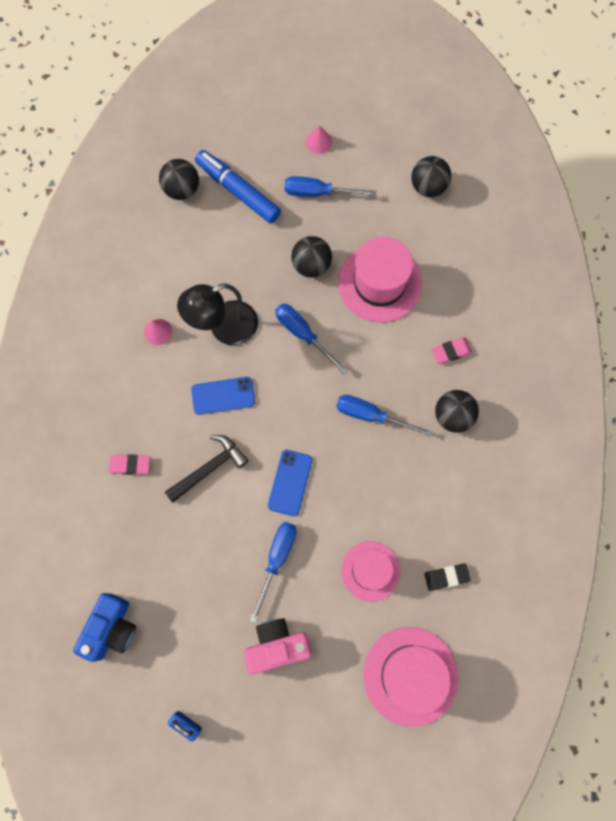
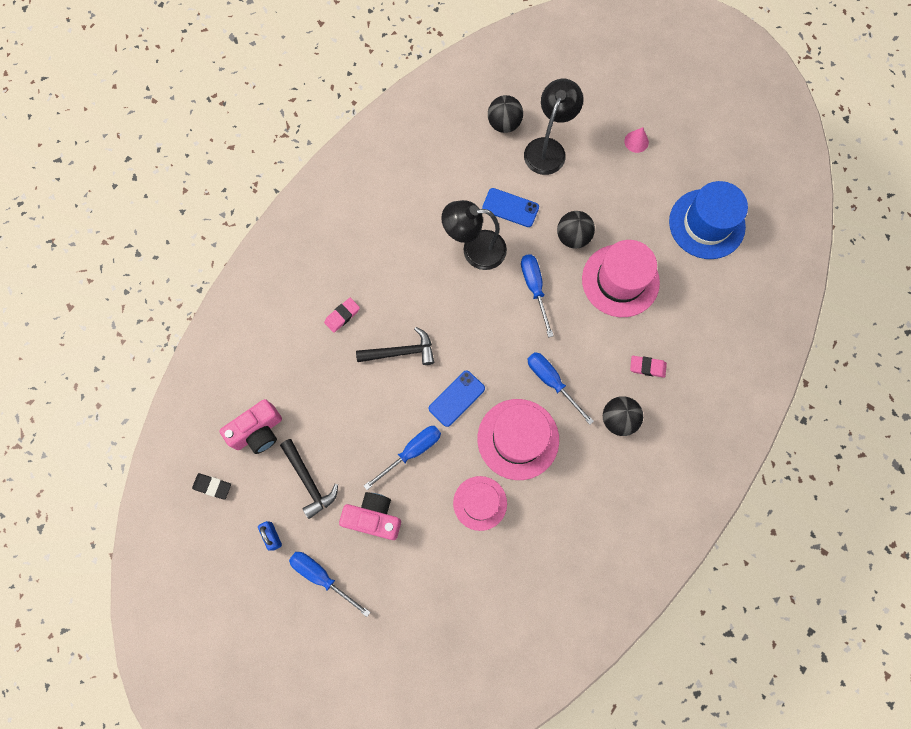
camera: 30 degrees right, 0 degrees up
blue camera [73,593,136,662] -> pink camera [219,399,282,454]
pink eraser [109,454,150,475] -> pink eraser turned 75 degrees counterclockwise [324,298,360,333]
pink cone [144,319,172,345] -> none
blue phone [191,377,255,415] -> blue phone moved to [482,188,539,227]
blue marker [195,150,281,223] -> black lamp [524,79,583,175]
blue screwdriver [284,176,376,197] -> blue screwdriver moved to [289,552,370,617]
pink hat [363,627,458,727] -> pink hat moved to [478,399,559,480]
black ball [411,156,451,197] -> blue hat [669,181,748,259]
black eraser [424,563,471,591] -> black eraser moved to [192,473,231,500]
none -> black hammer [280,439,338,519]

